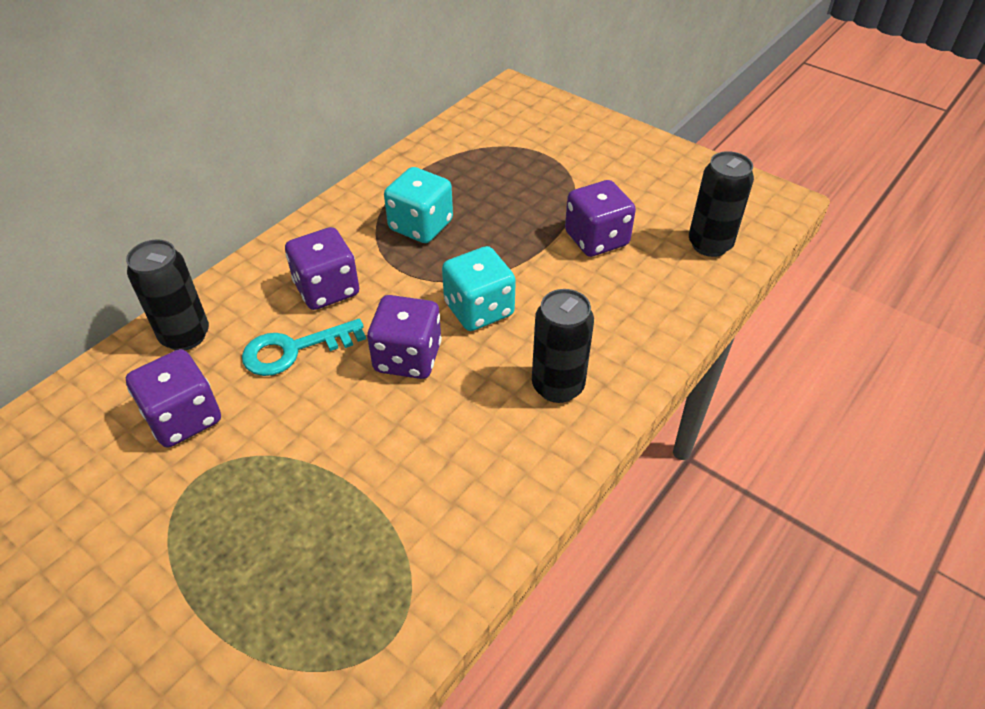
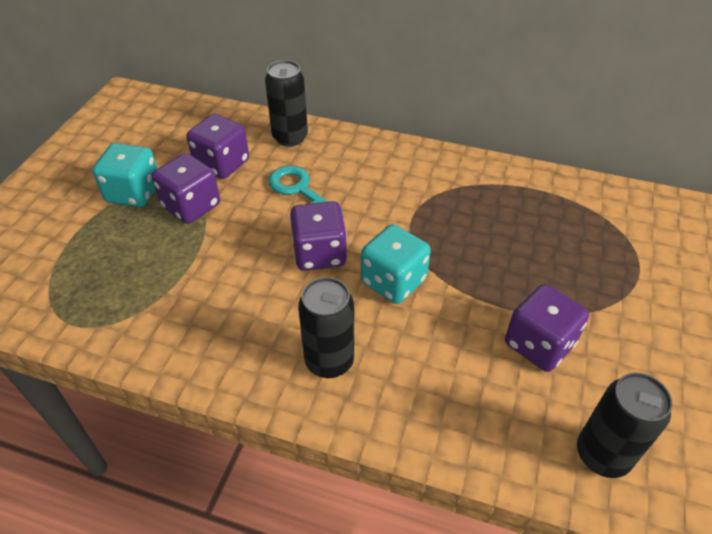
camera: 70 degrees right, 0 degrees up
purple dice [285,227,359,310] -> purple dice moved to [152,153,220,224]
turquoise dice [384,167,453,243] -> turquoise dice moved to [92,143,157,207]

